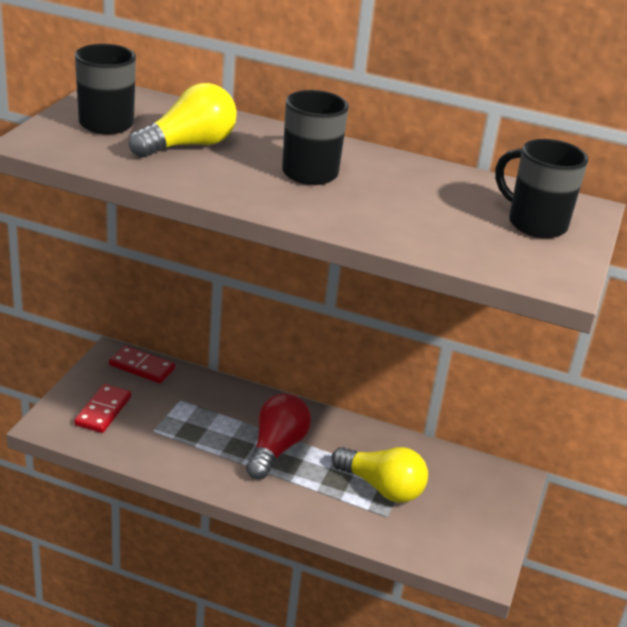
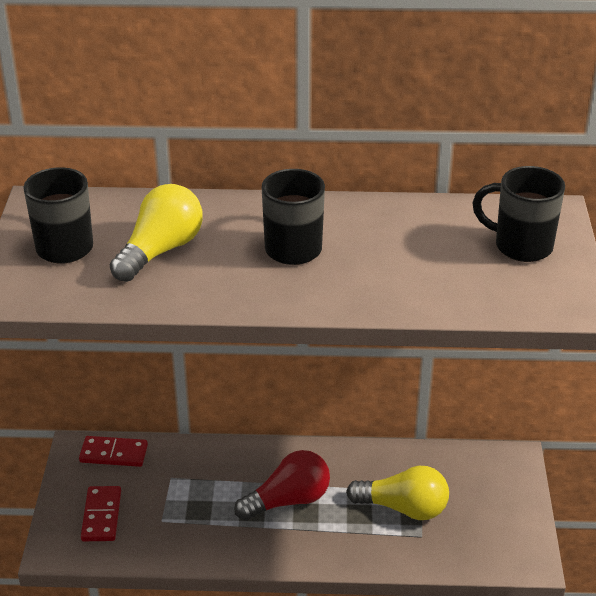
camera: 15 degrees left, 5 degrees up
red light bulb [246,393,311,479] -> red light bulb turned 60 degrees clockwise [234,450,330,521]

